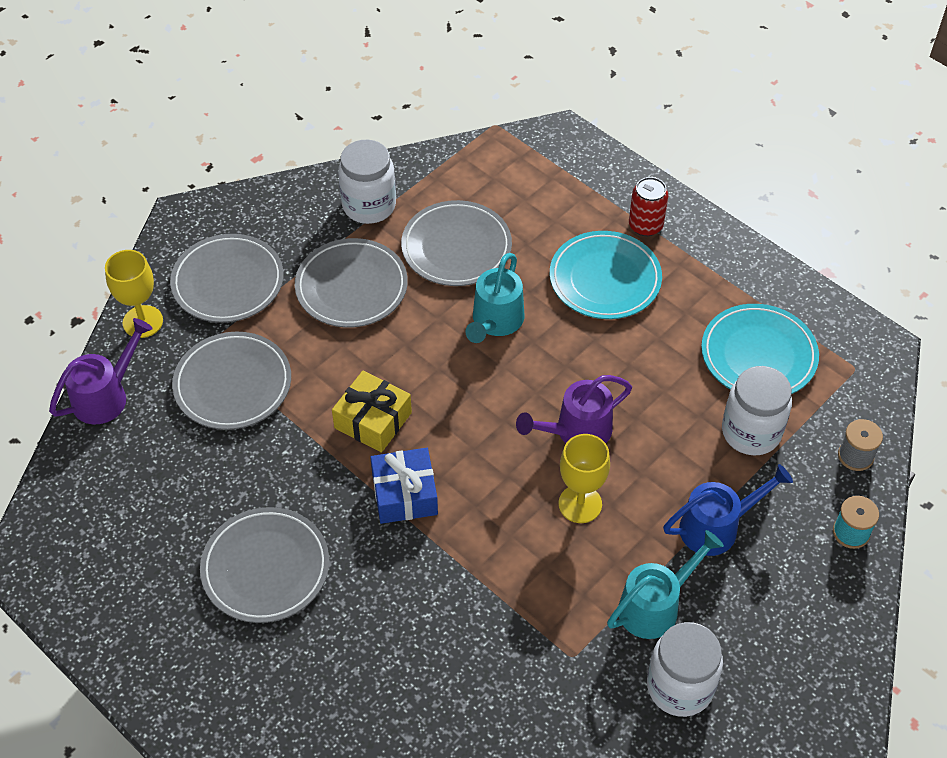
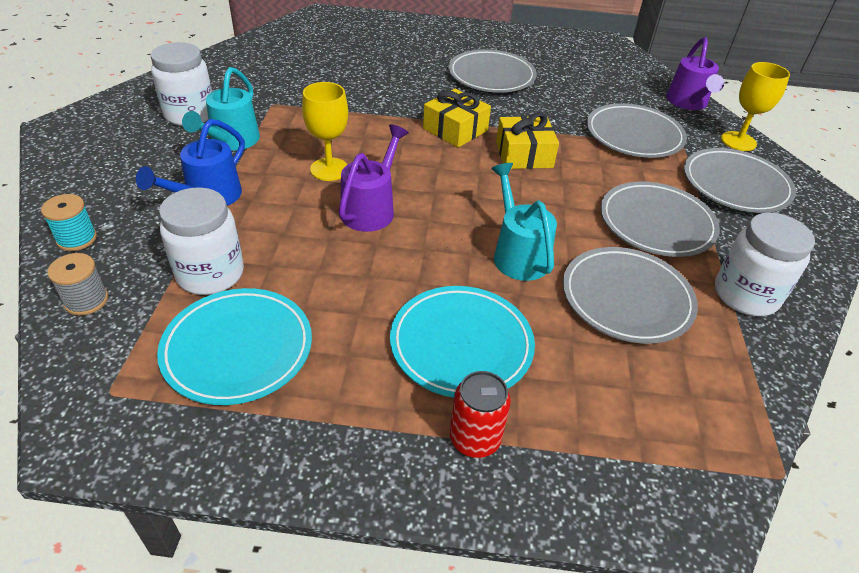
camera: 140 degrees right, 10 degrees down
blue gift [370,448,438,524] -> yellow gift [423,89,491,148]

